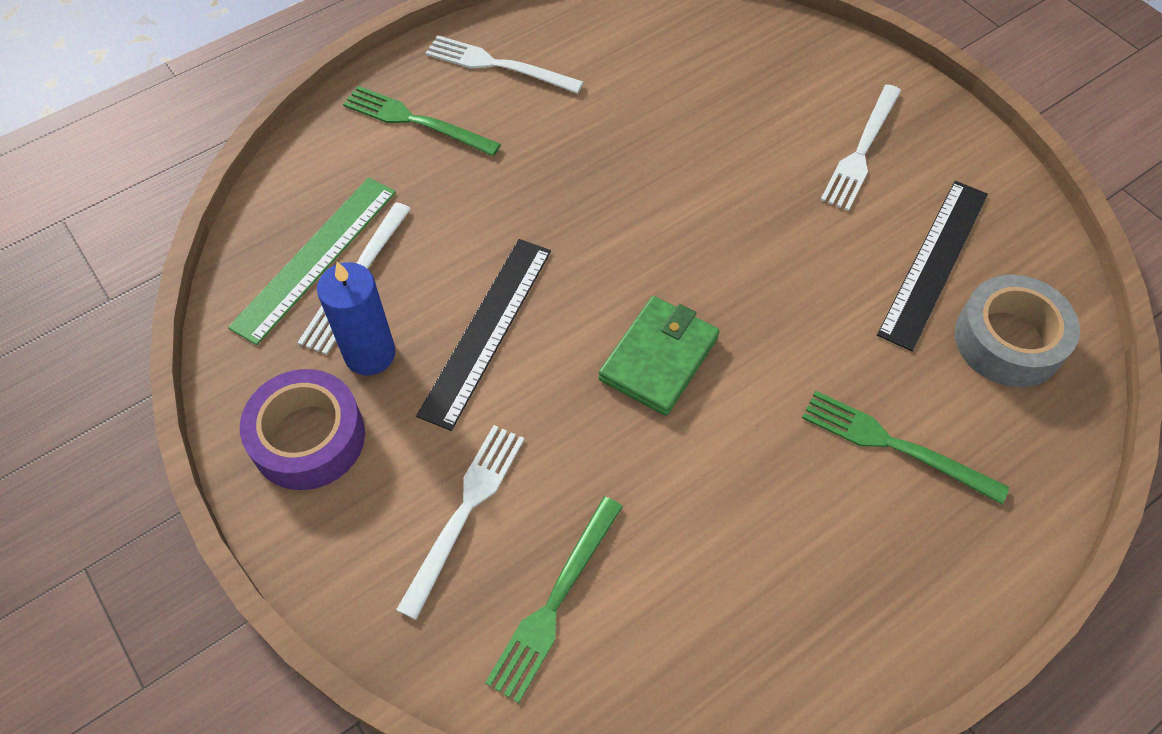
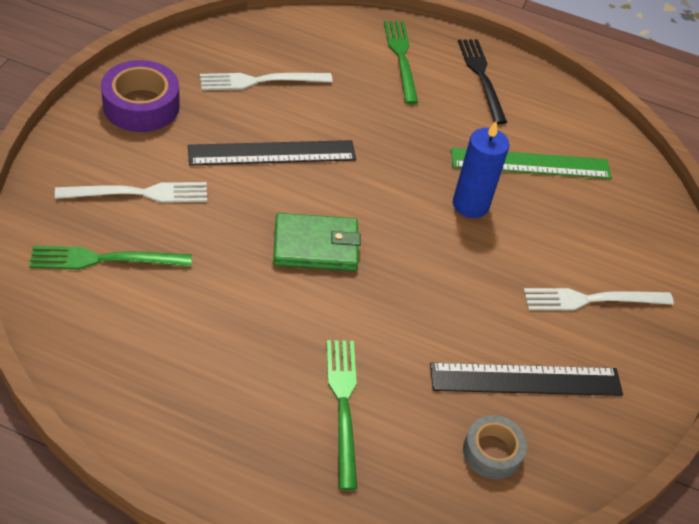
camera: 50 degrees right, 10 degrees down
green ruler [228,177,396,345] -> green ruler moved to [451,148,612,179]
blue candle [317,262,396,375] -> blue candle moved to [453,121,510,218]
white fork [426,35,583,94] -> black fork [458,39,507,124]
grey tape [955,275,1080,387] -> grey tape [463,415,527,479], size x0.63

